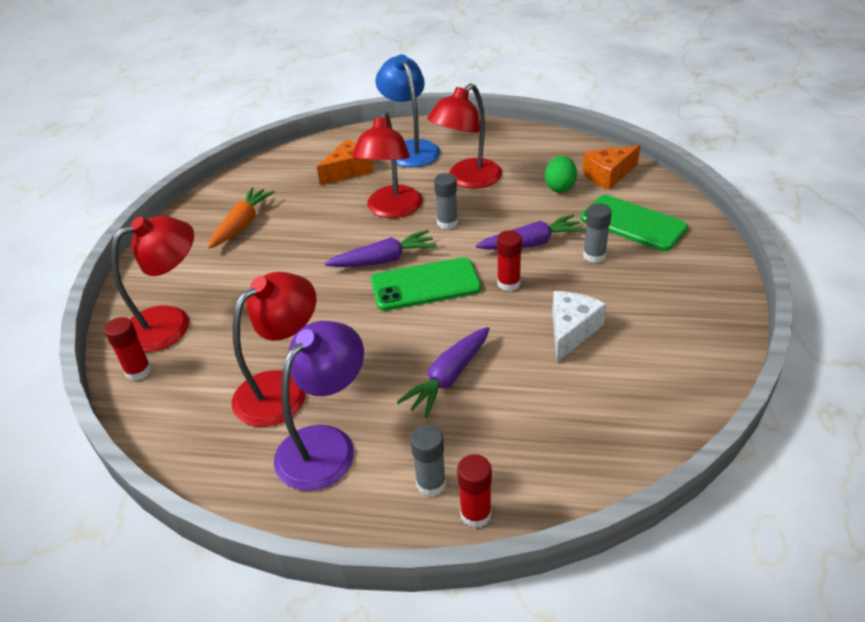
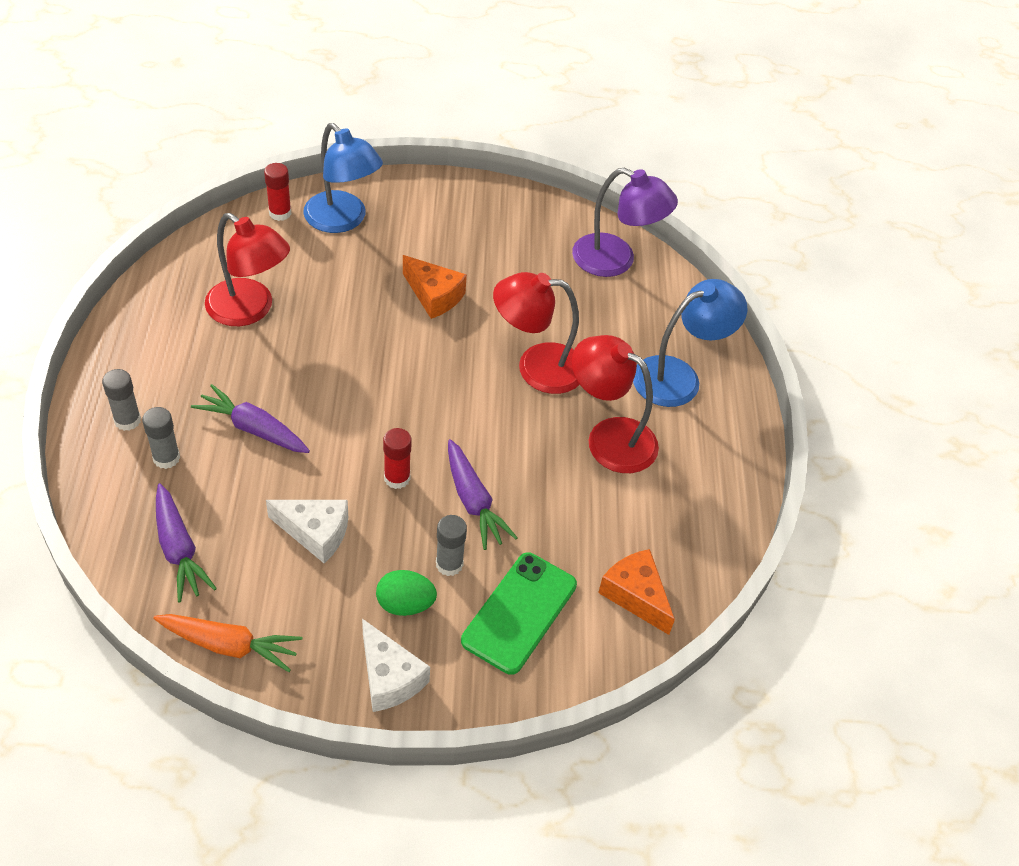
camera: 75 degrees right, 10 degrees up
red lamp [111,216,194,352] -> blue lamp [303,123,383,233]
orange carrot [208,187,275,249] -> orange carrot moved to [153,614,302,672]
purple lamp [274,321,364,491] -> purple lamp moved to [572,168,678,277]
orange cheese [317,140,373,185] -> orange cheese moved to [403,255,467,319]
purple carrot [324,230,437,267] -> purple carrot moved to [156,483,217,602]
green phone [371,257,481,311] -> none
grey glue stick [434,173,458,230] -> grey glue stick moved to [142,407,180,469]
red glue stick [457,454,492,528] -> none
green egg [545,156,577,192] -> green egg moved to [376,570,437,616]
none -> white cheese [362,619,430,712]

